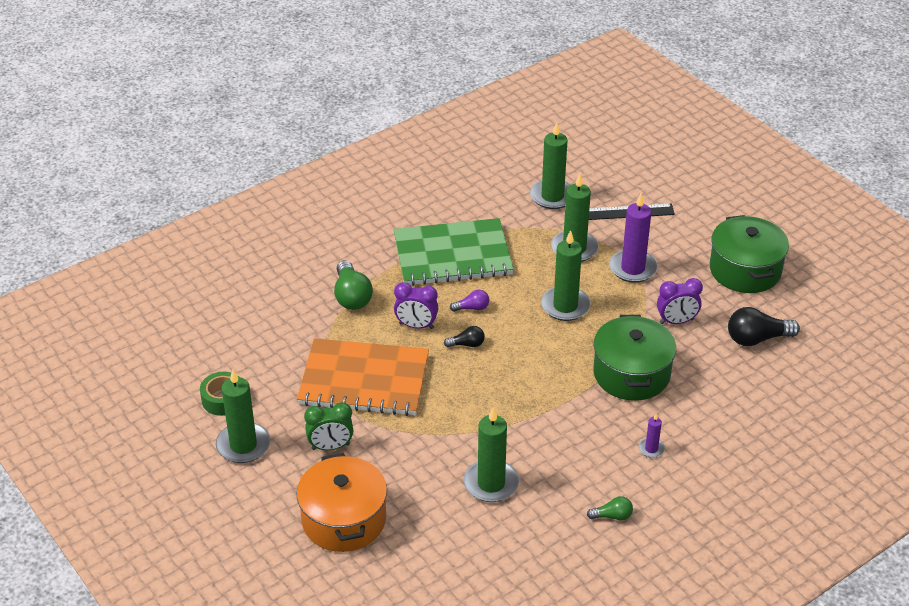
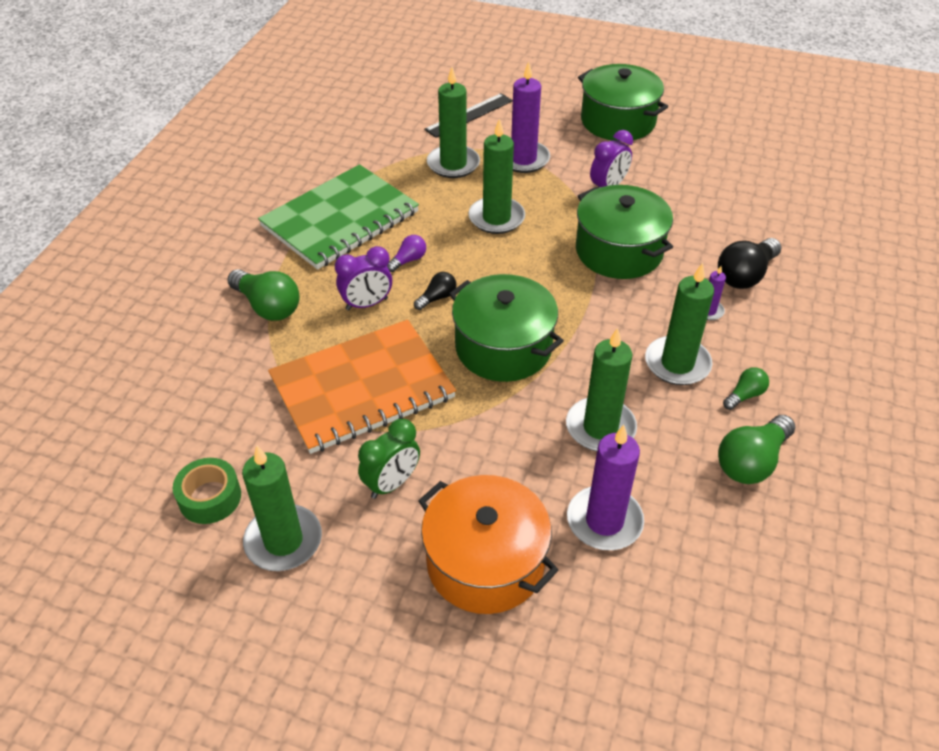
camera: 35 degrees left, 5 degrees up
green candle [530,122,571,209] -> green candle moved to [645,263,714,385]
black light bulb [728,307,800,346] -> black light bulb moved to [718,238,781,289]
none -> green pot [449,274,564,382]
none -> purple candle [567,425,644,550]
none -> green light bulb [718,415,795,484]

